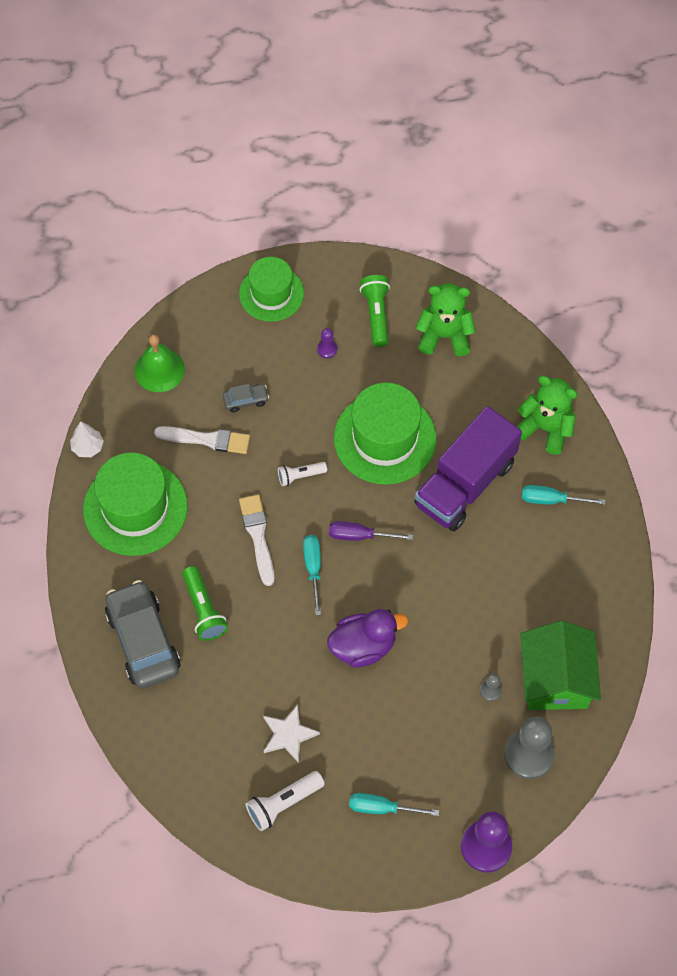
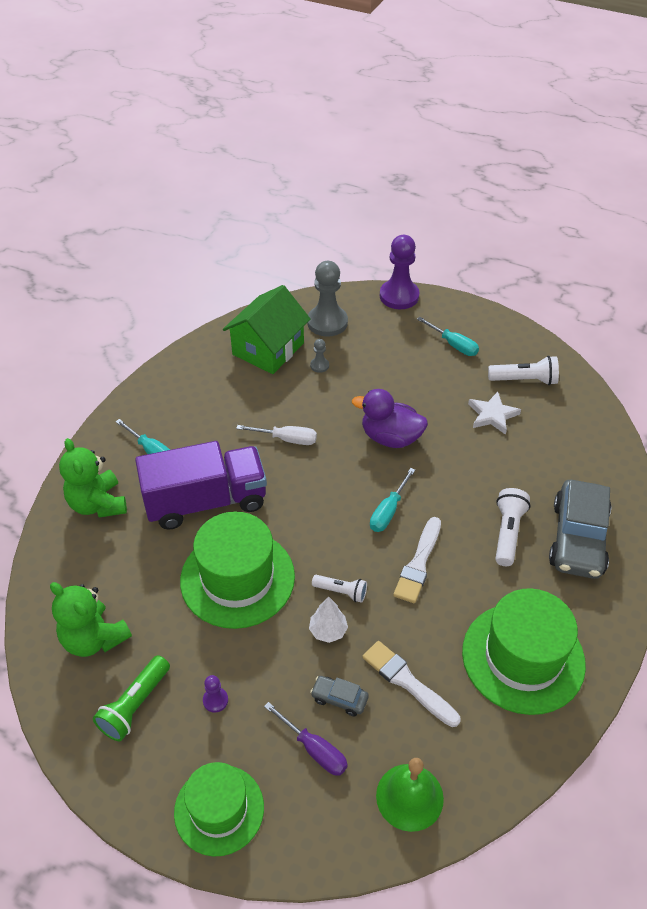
camera: 145 degrees left, 15 degrees down
white tree [70,421,104,457] -> white tree moved to [309,596,348,643]
green flashlight [182,566,228,641] -> white flashlight [495,488,530,566]
purple screwdriver [329,521,413,541] -> purple screwdriver moved to [264,702,348,776]
none -> white screwdriver [236,425,317,445]

